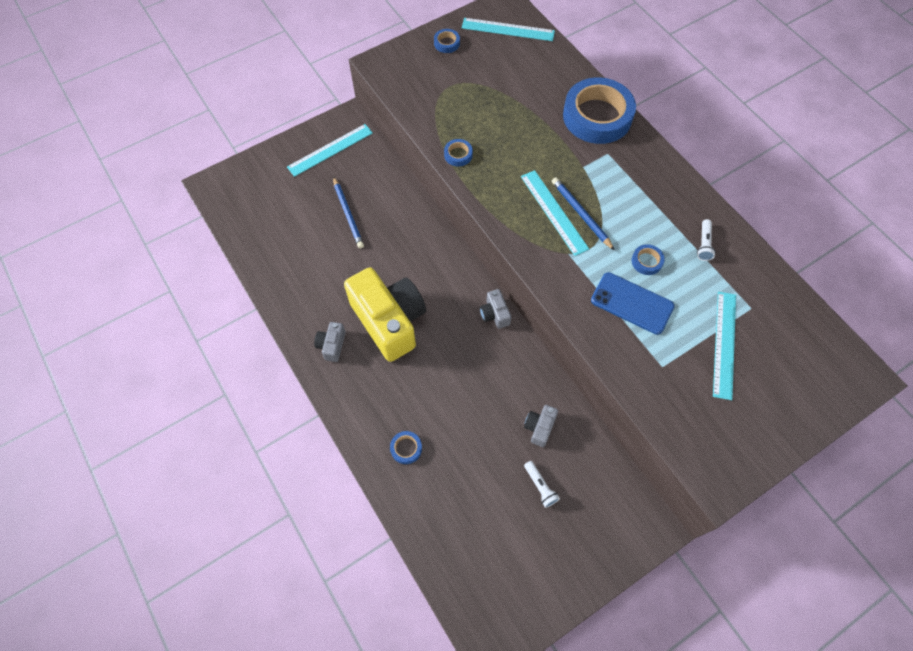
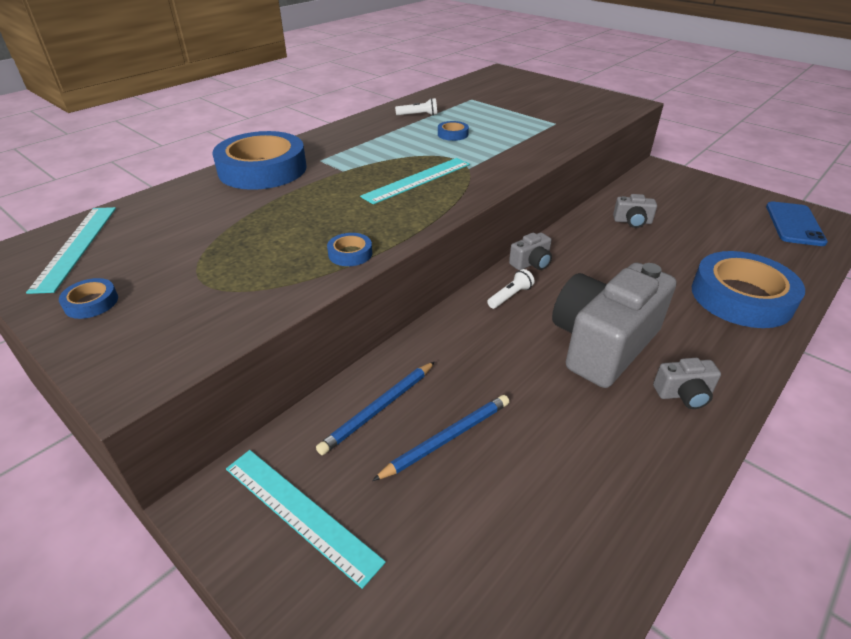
camera: 105 degrees left, 25 degrees down
yellow camera [344,267,426,362] -> grey camera [552,263,676,388]
blue tape [390,431,422,464] -> blue tape [692,251,805,328], size x2.49
white flashlight [524,461,560,508] -> white flashlight moved to [487,269,535,309]
blue pencil [552,177,615,251] -> blue pencil moved to [316,362,435,455]
blue phone [591,272,674,335] -> blue phone moved to [766,201,828,246]
turquoise ruler [713,292,736,400] -> none

